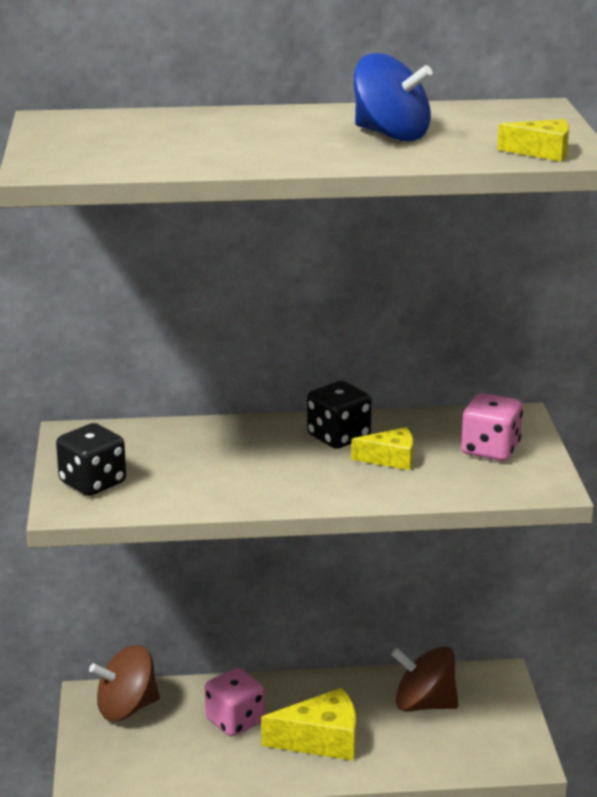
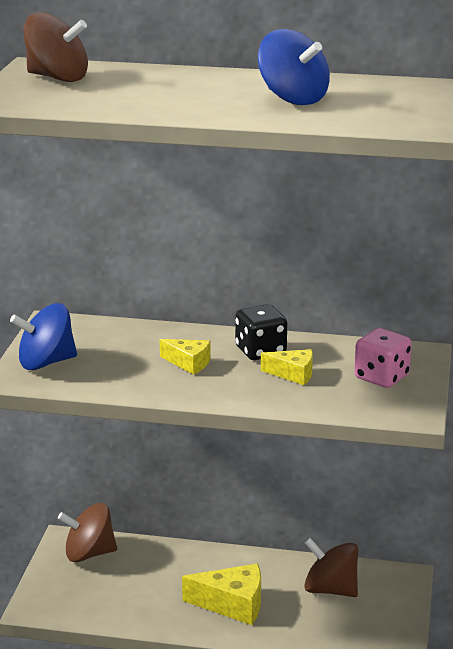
camera: 15 degrees right, 0 degrees up
black dice [56,423,126,496] -> blue spinning top [10,303,77,370]
pink dice [205,668,265,736] -> none
yellow cheese [497,119,569,162] -> yellow cheese moved to [160,339,211,375]
none -> brown spinning top [23,12,88,82]

